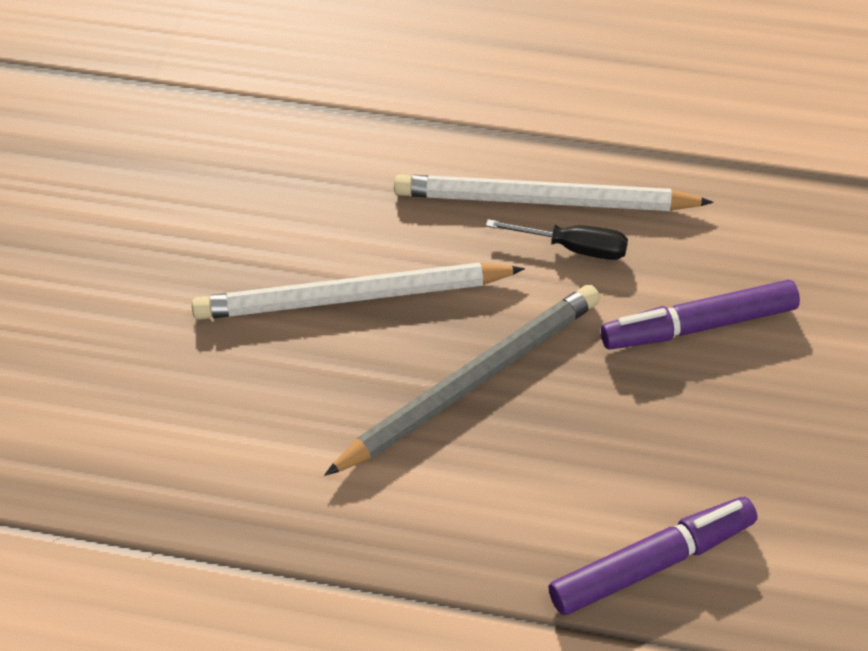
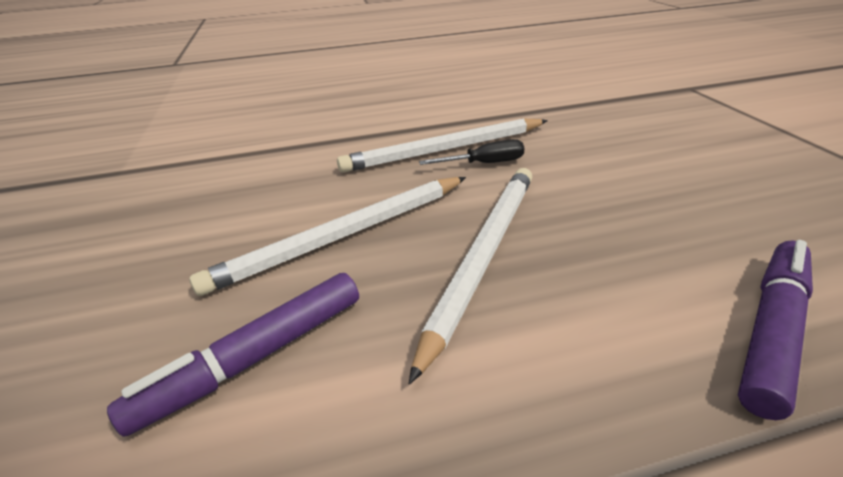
camera: 25 degrees left, 15 degrees down
grey pencil [324,285,600,476] -> white pencil [409,168,533,385]
purple marker [601,280,800,350] -> purple marker moved to [107,273,359,437]

